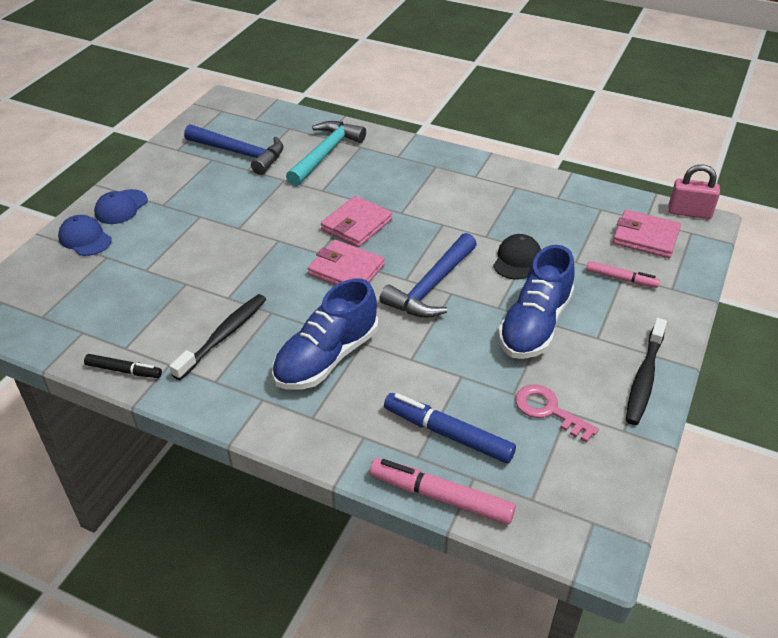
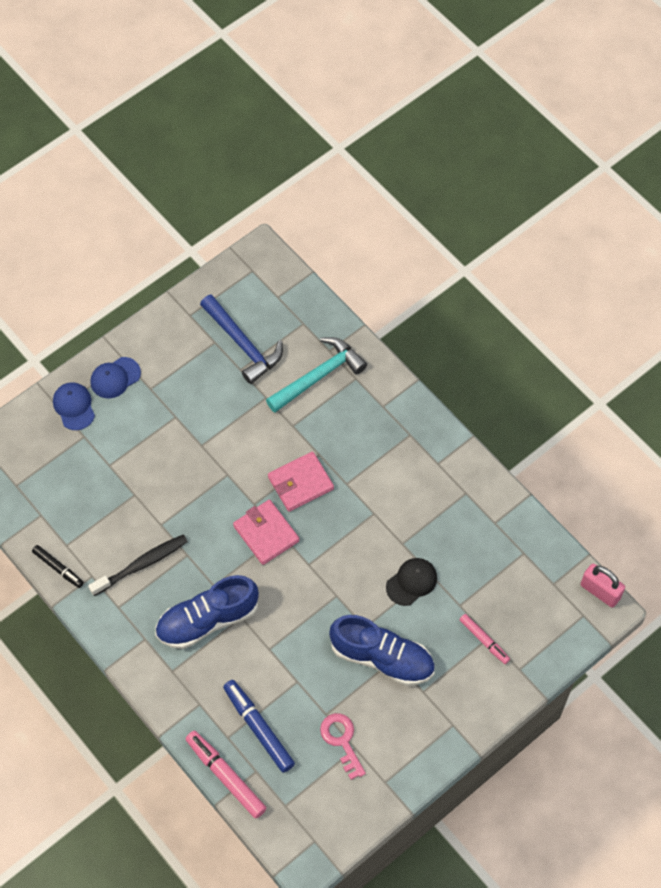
camera: 25 degrees right, 20 degrees up
blue hammer [379,233,477,318] -> none
blue shoe [498,245,575,359] -> blue shoe turned 120 degrees counterclockwise [329,615,435,686]
pink wallet [613,210,681,258] -> none
black toothbrush [626,318,667,425] -> none

